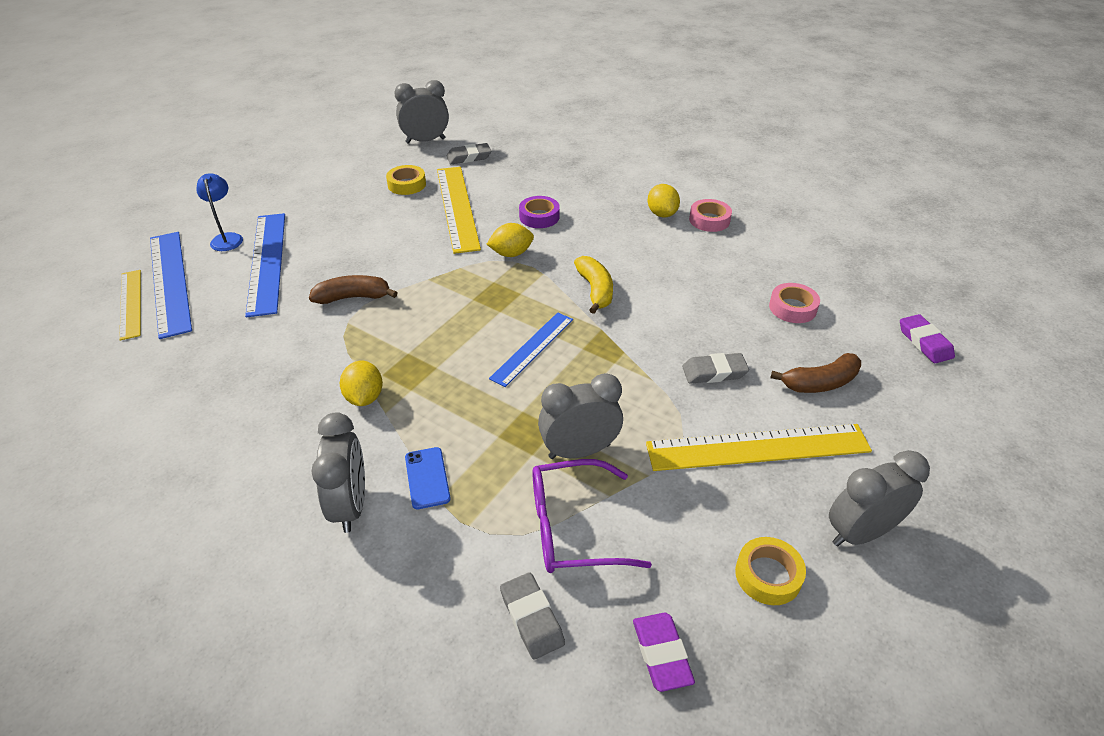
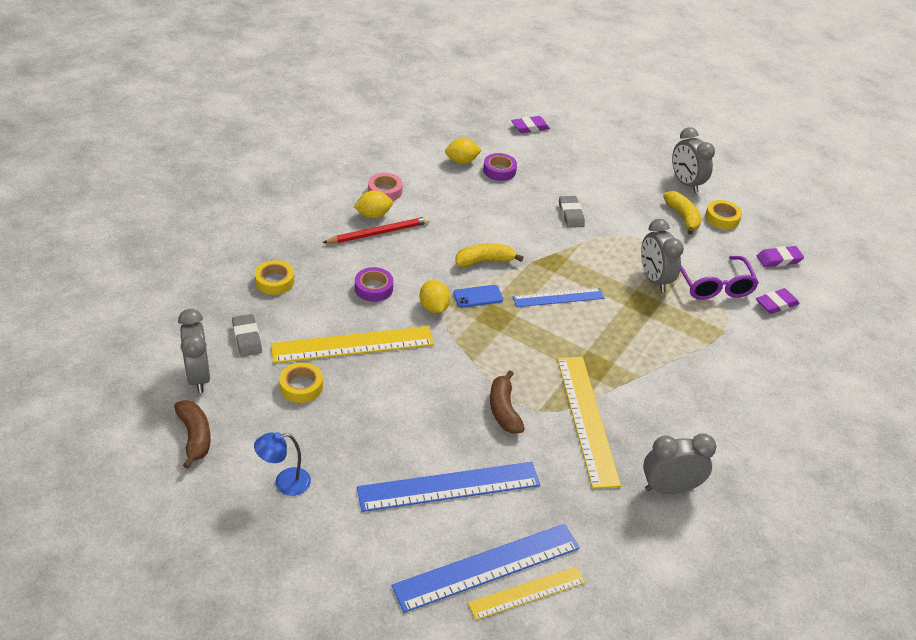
camera: 95 degrees left, 0 degrees up
blue lamp [196,173,243,251] -> blue lamp moved to [254,432,311,496]
grey clock [311,412,365,533] -> grey clock moved to [643,434,717,494]
yellow lemon [340,361,383,406] -> yellow lemon moved to [445,138,482,164]
blue phone [405,447,451,509] -> blue phone moved to [453,285,503,308]
blue ruler [489,312,573,387] -> blue ruler turned 45 degrees counterclockwise [513,288,604,307]
grey eraser [500,572,565,659] -> purple eraser [756,288,800,314]
yellow ruler [646,424,872,471] -> yellow ruler moved to [557,357,621,489]
pink tape [769,283,820,323] -> purple tape [483,153,517,181]
brown banana [770,353,861,393] -> brown banana moved to [174,400,211,469]
none -> yellow tape [255,260,294,295]
none -> red pencil [322,216,430,243]
none -> yellow banana [663,191,701,235]

